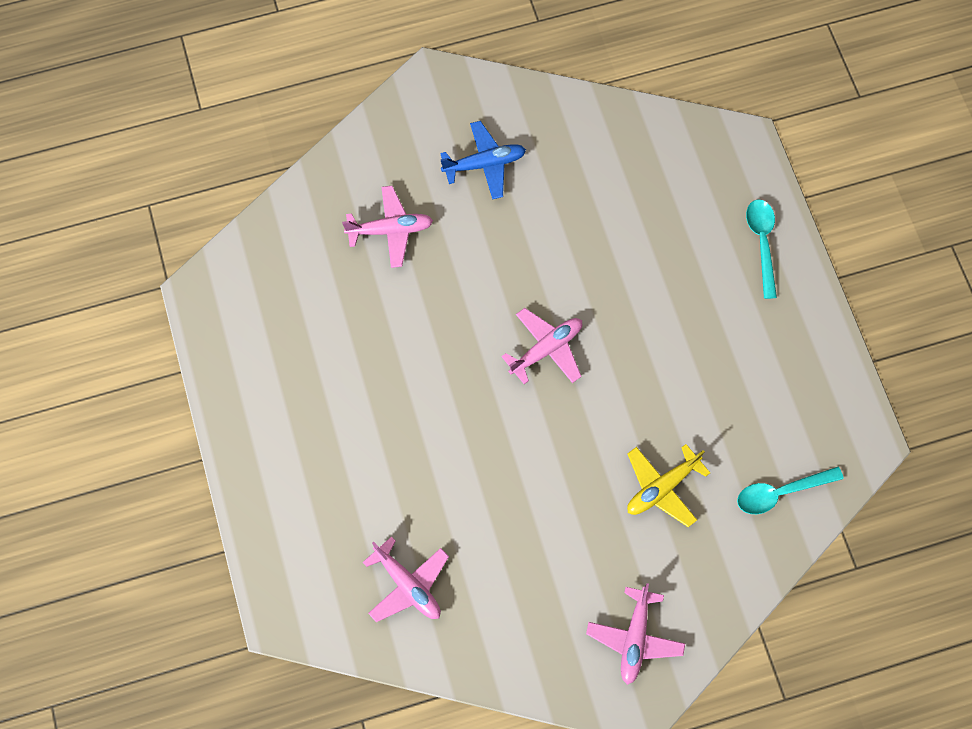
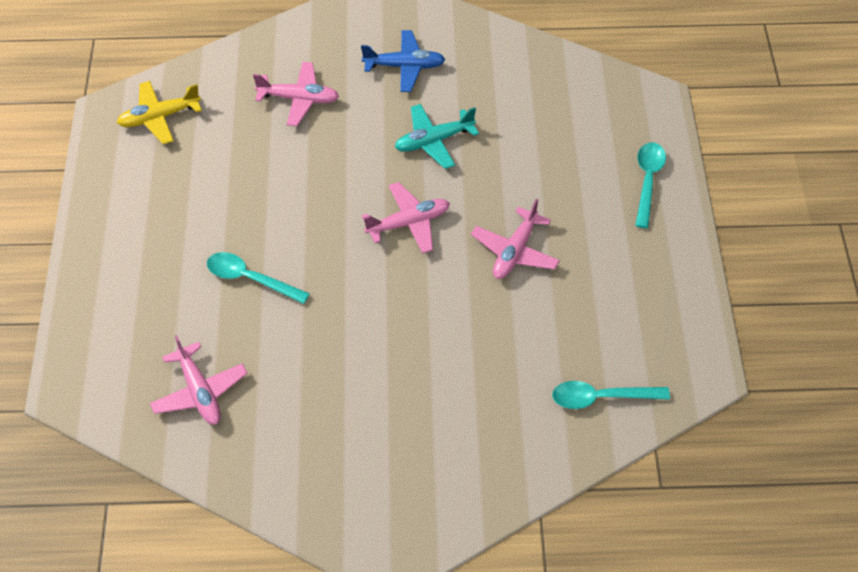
camera: 15 degrees right, 15 degrees down
pink plane [586,583,685,685] -> pink plane moved to [471,199,560,279]
yellow plane [627,444,710,527] -> yellow plane moved to [117,81,202,144]
none -> turquoise spoon [207,252,310,304]
none -> turquoise plane [395,104,479,169]

